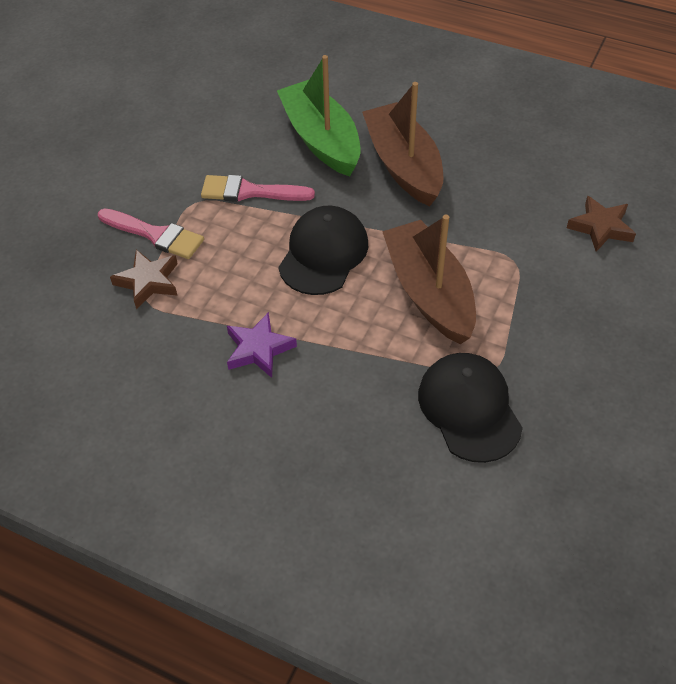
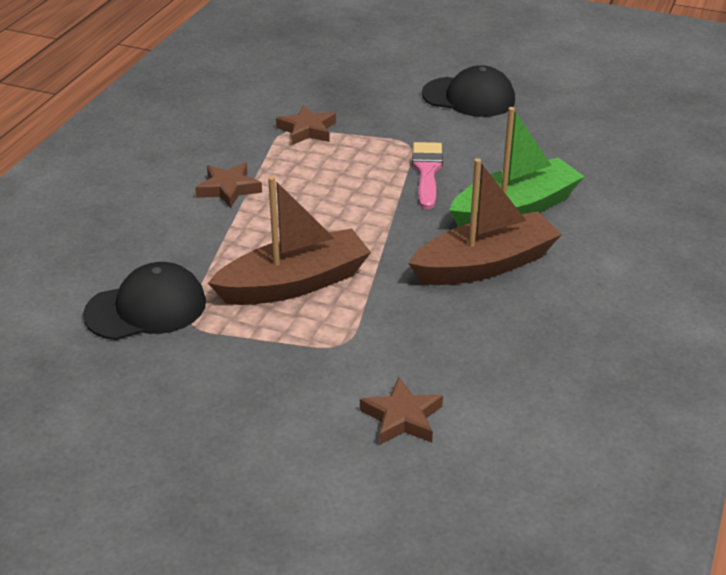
camera: 85 degrees right, 15 degrees down
pink brush [98,209,204,259] -> none
purple star [227,312,297,378] -> brown star [195,163,262,208]
black cap [278,206,368,295] -> black cap moved to [422,65,515,117]

